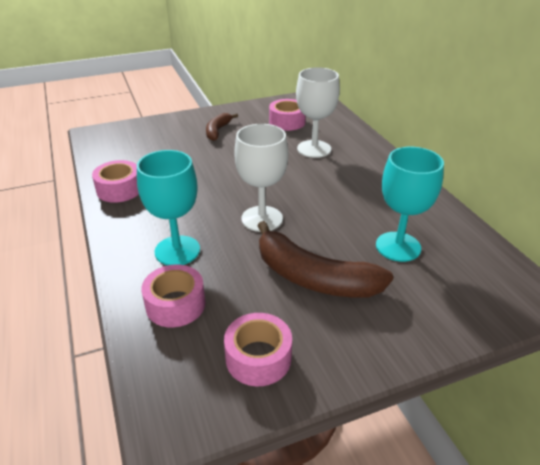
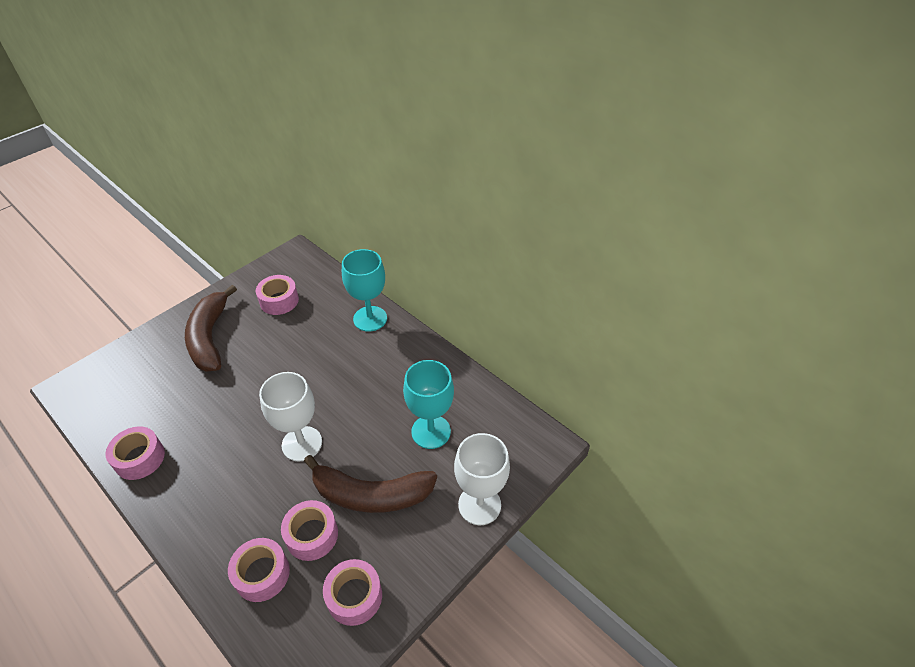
camera: 25 degrees left, 10 degrees up
turquoise goblet [137,150,200,265] -> turquoise goblet moved to [342,249,387,332]
brown banana [206,113,238,141] -> brown banana [185,285,237,372], size x1.86
white goblet [296,67,340,158] -> white goblet moved to [454,433,510,525]
none -> pink tape [281,500,338,561]

